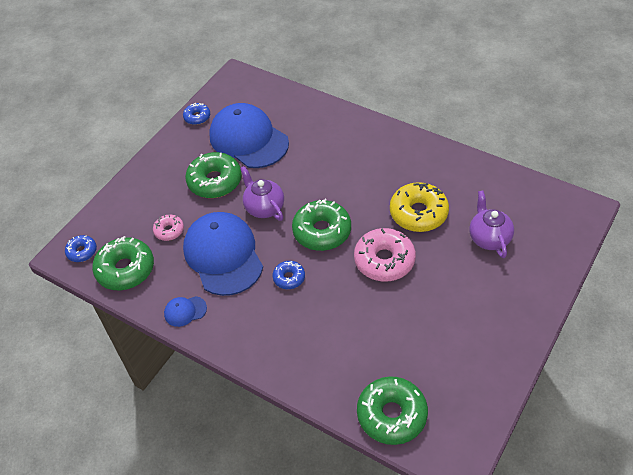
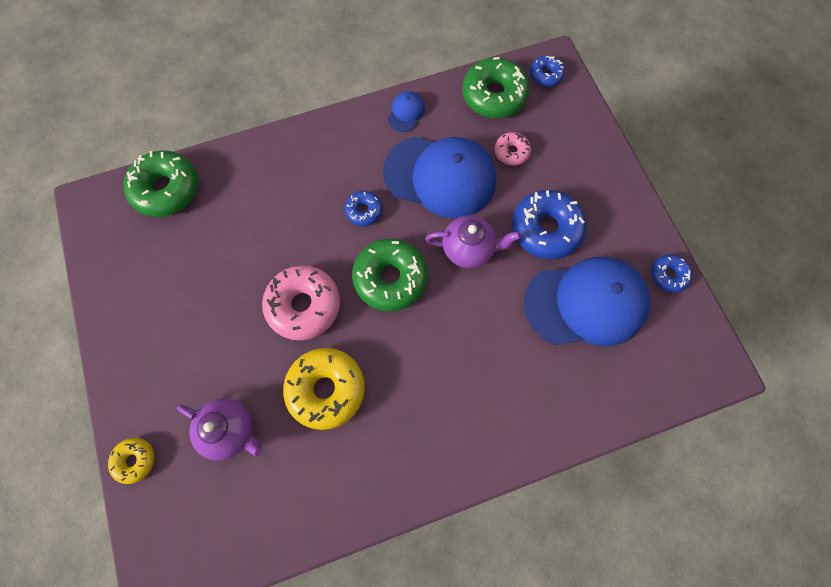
camera: 125 degrees right, 20 degrees up
green donut [185,152,242,198] -> blue donut [512,190,587,259]
none -> yellow donut [108,438,154,484]

